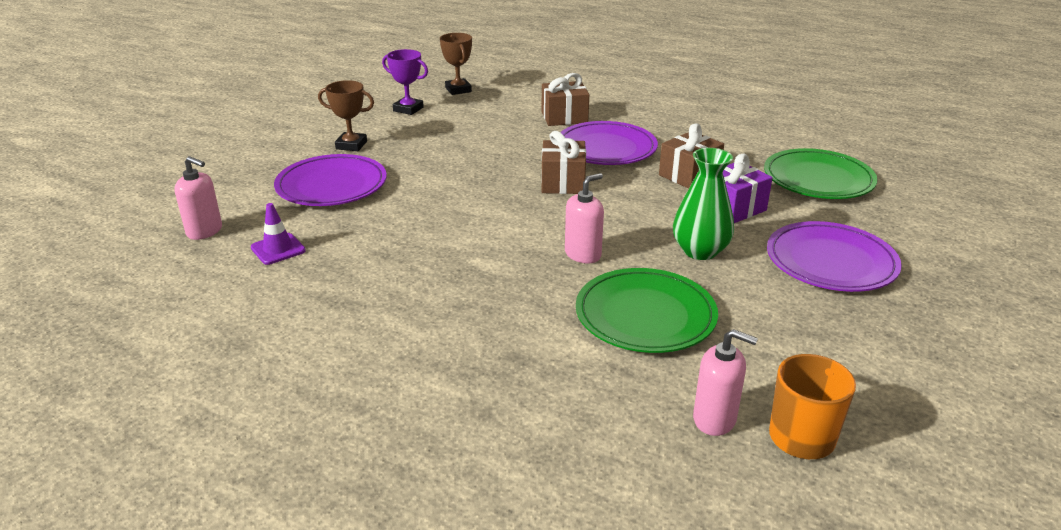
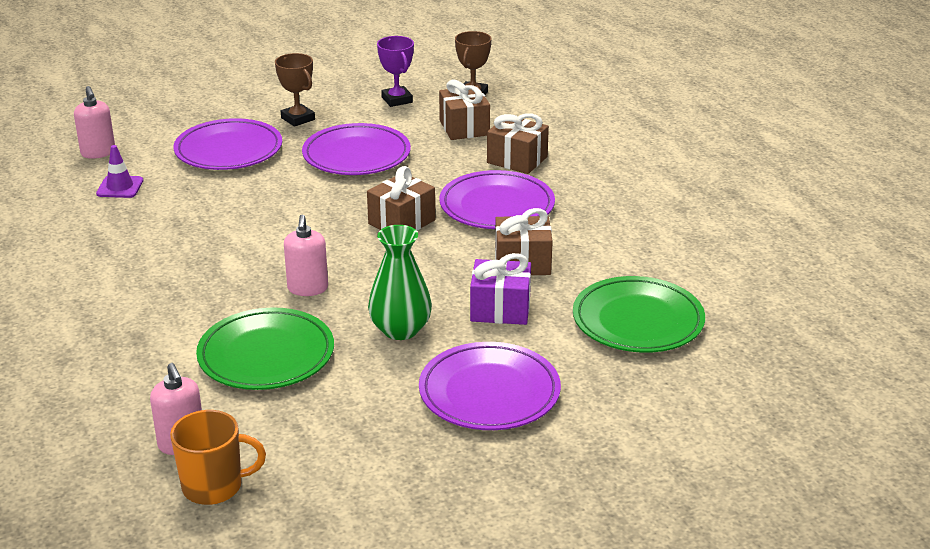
camera: 40 degrees right, 0 degrees up
pink soap dispenser [565,173,604,263] -> pink soap dispenser turned 90 degrees clockwise [284,215,328,296]
none -> purple plate [302,123,411,175]
none -> brown gift [439,80,490,140]

